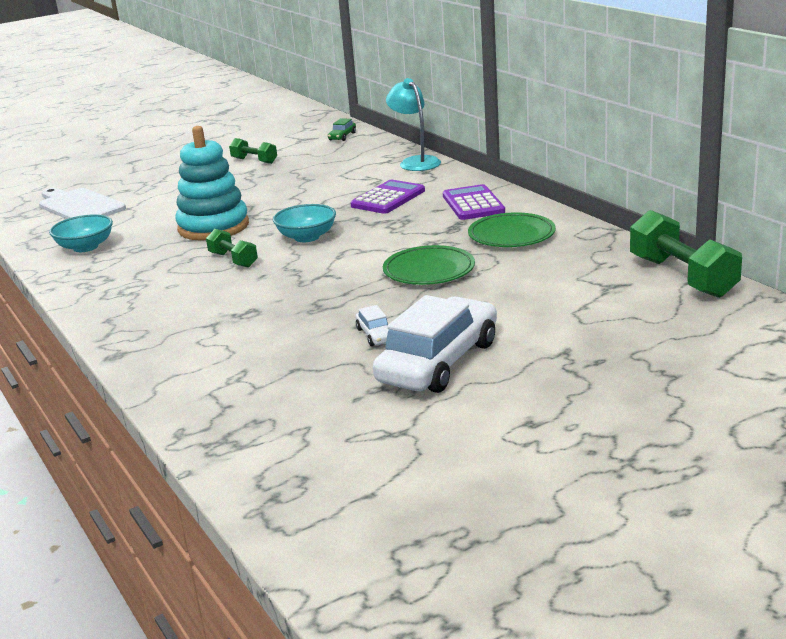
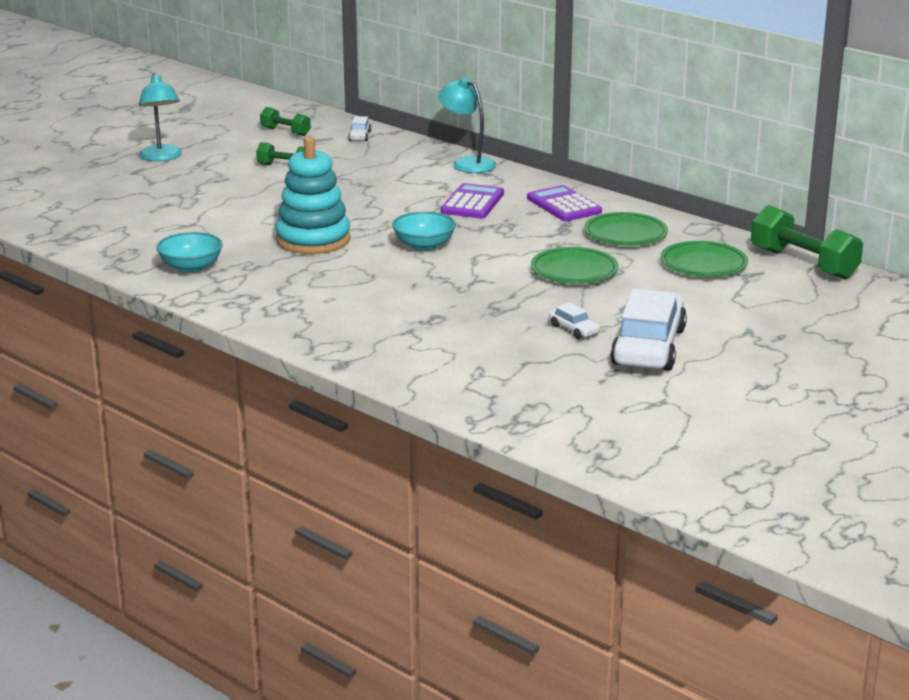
camera: 20 degrees left, 0 degrees up
white cutting board [39,188,126,219] -> none
green dumbbell [206,229,258,268] -> green dumbbell moved to [260,107,311,136]
green car [328,118,356,141] -> white car [348,116,371,141]
none -> turquoise lamp [139,73,182,161]
none -> green plate [660,241,748,277]

